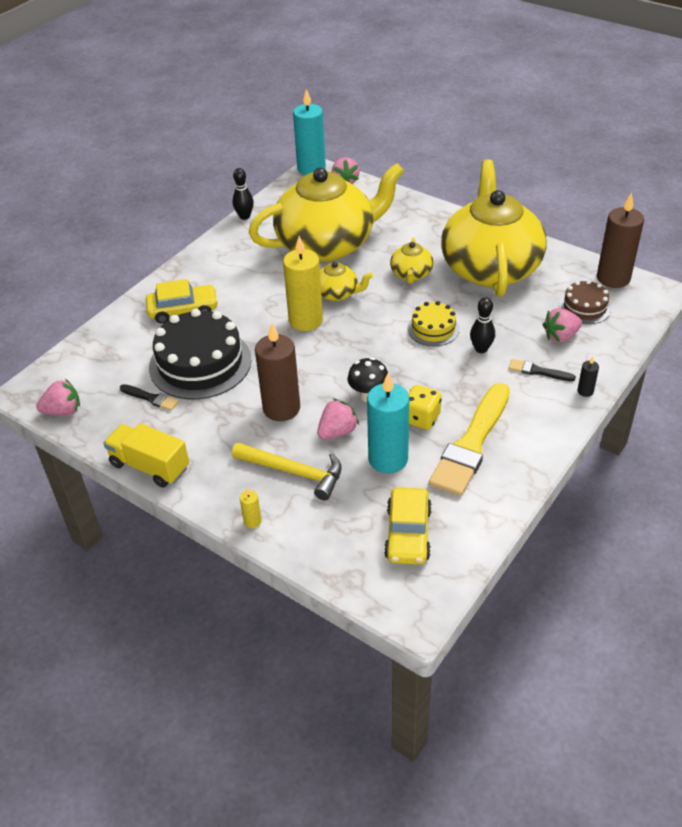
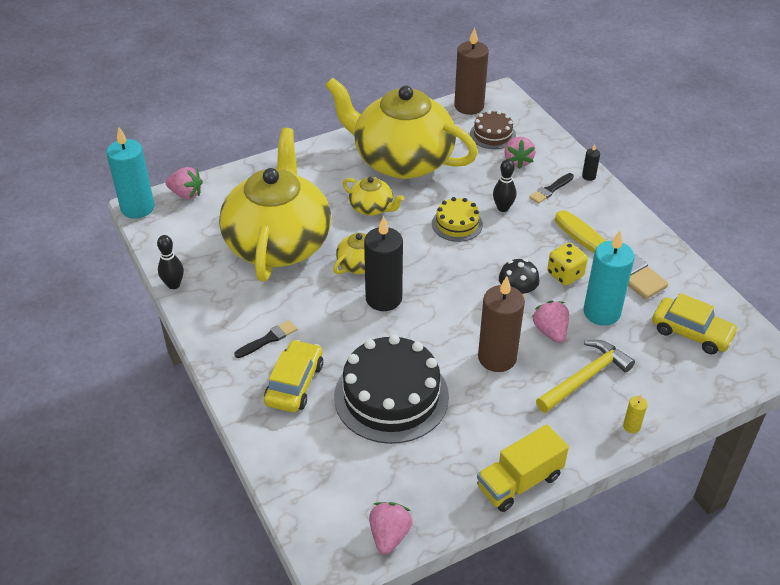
camera: 65 degrees left, 0 degrees up
black brush [120,384,179,411] -> black brush moved to [234,320,297,358]
yellow candle [283,236,323,331] -> black candle [364,216,403,311]

